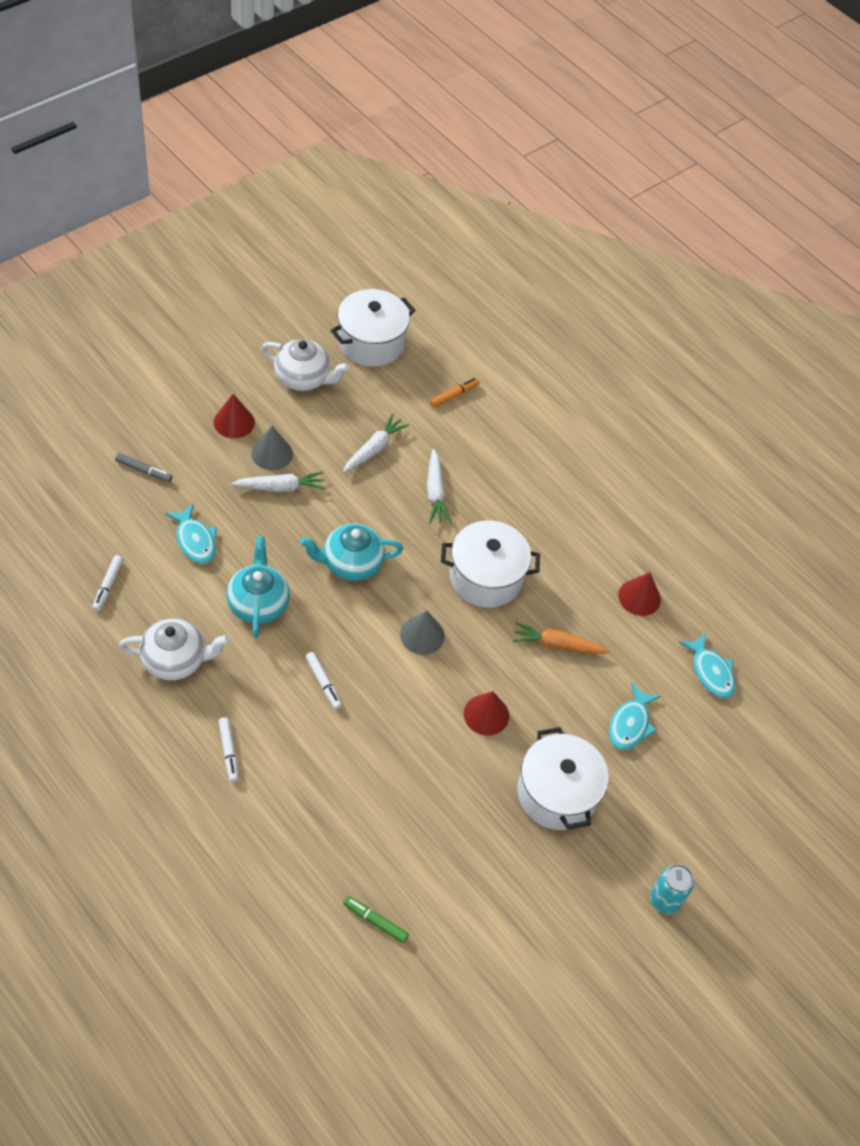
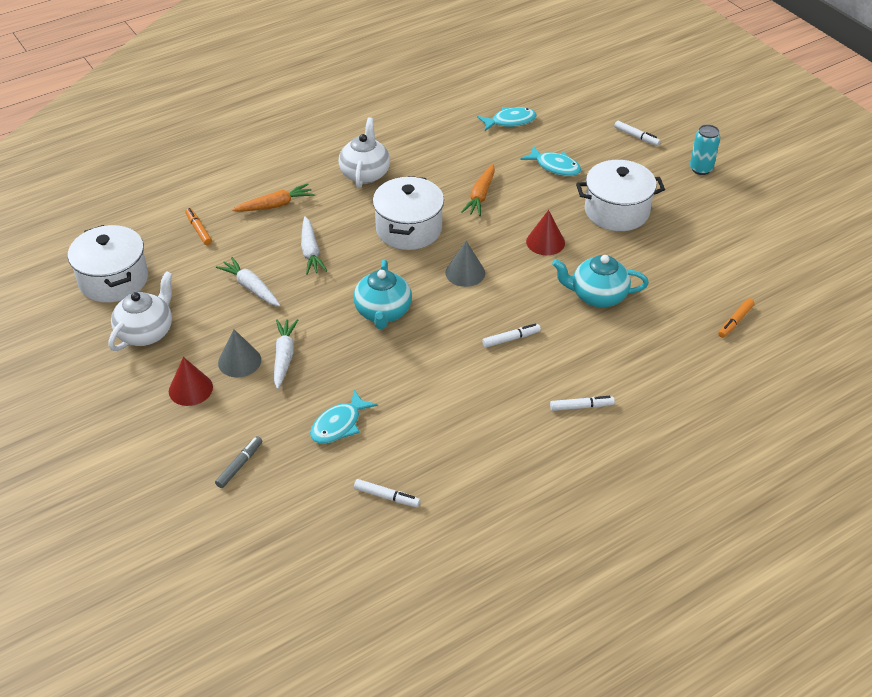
camera: 75 degrees left, 10 degrees down
white teapot [119,618,230,680] -> white teapot moved to [339,117,390,188]
turquoise fish [165,503,217,564] -> turquoise fish turned 150 degrees clockwise [310,390,378,444]
turquoise teapot [226,536,290,638] -> turquoise teapot moved to [552,255,649,307]
green marker [343,896,409,943] -> orange marker [718,298,754,338]
white carrot [427,449,452,523] -> white carrot turned 75 degrees clockwise [301,216,327,275]
red cone [618,572,661,616] -> none
none -> orange carrot [232,183,314,211]
none -> white marker [614,121,661,146]

